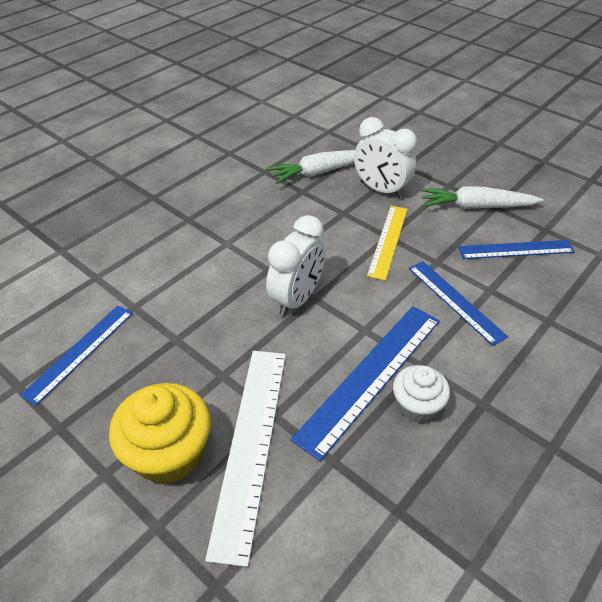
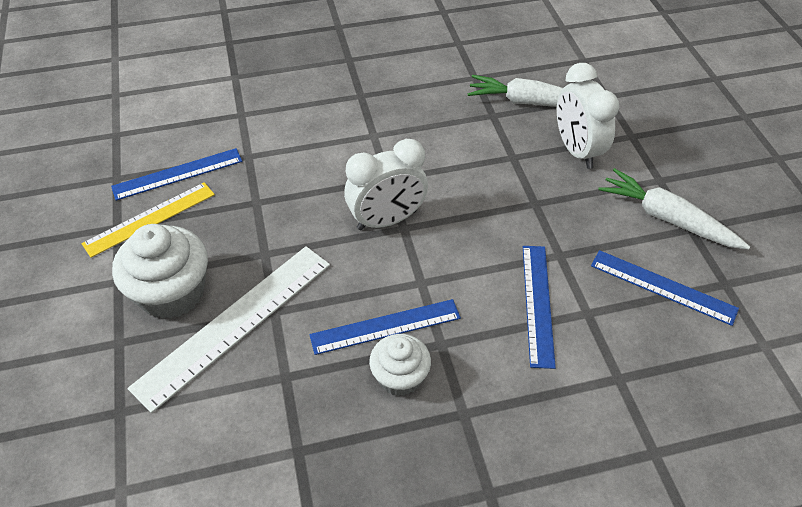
camera: 35 degrees right, 5 degrees up
yellow cupcake [109,383,211,484] -> white cupcake [112,224,208,319]
blue ruler [291,306,440,461] -> blue ruler [309,299,461,355], size x0.65
yellow ruler [367,206,407,280] -> yellow ruler moved to [81,182,215,258]

